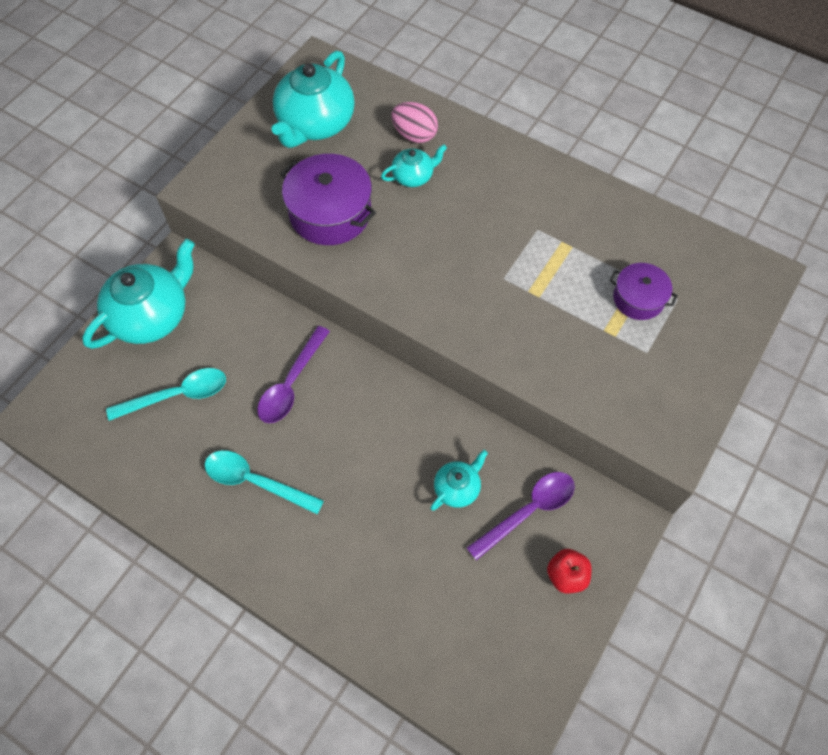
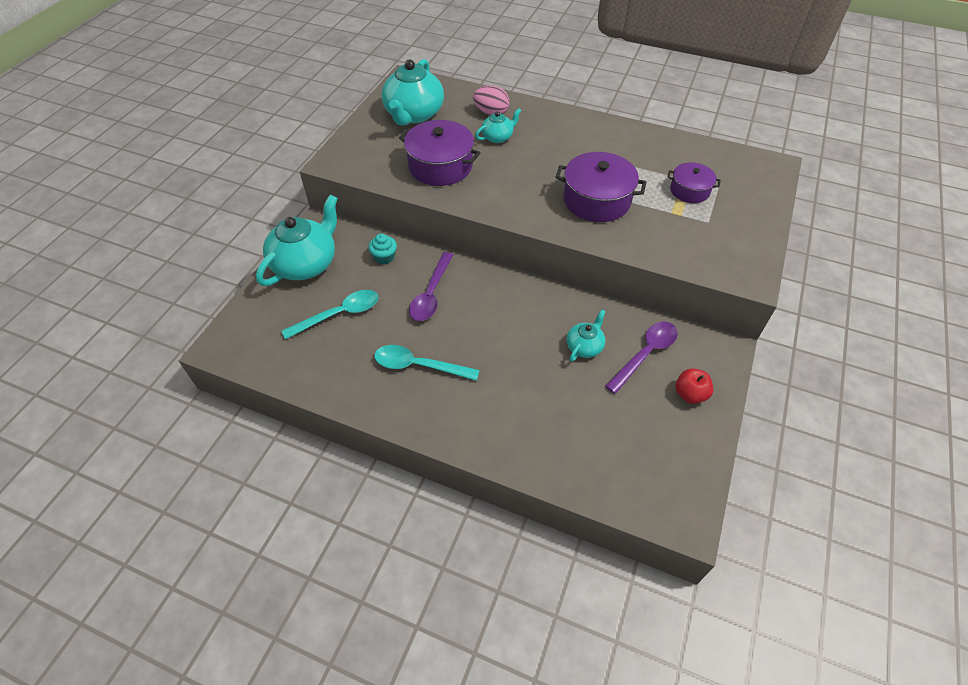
camera: 10 degrees left, 10 degrees down
none -> turquoise cupcake [369,234,397,264]
none -> purple pot [556,152,646,222]

